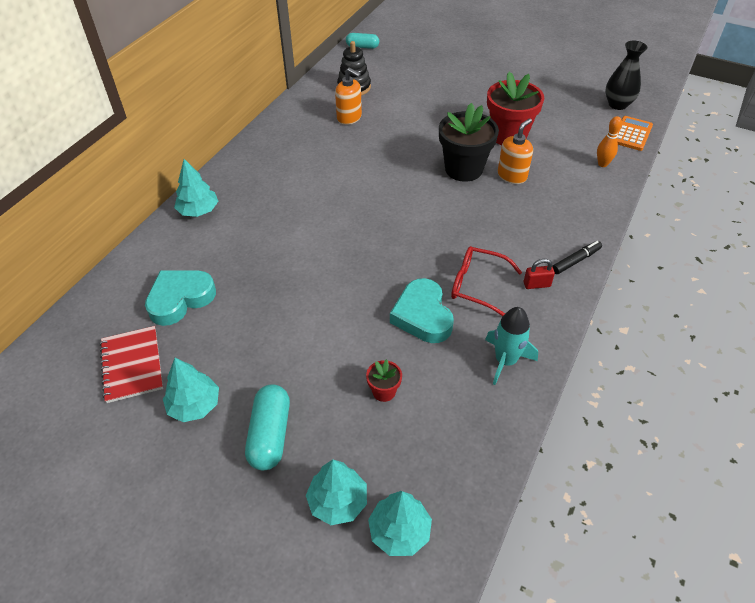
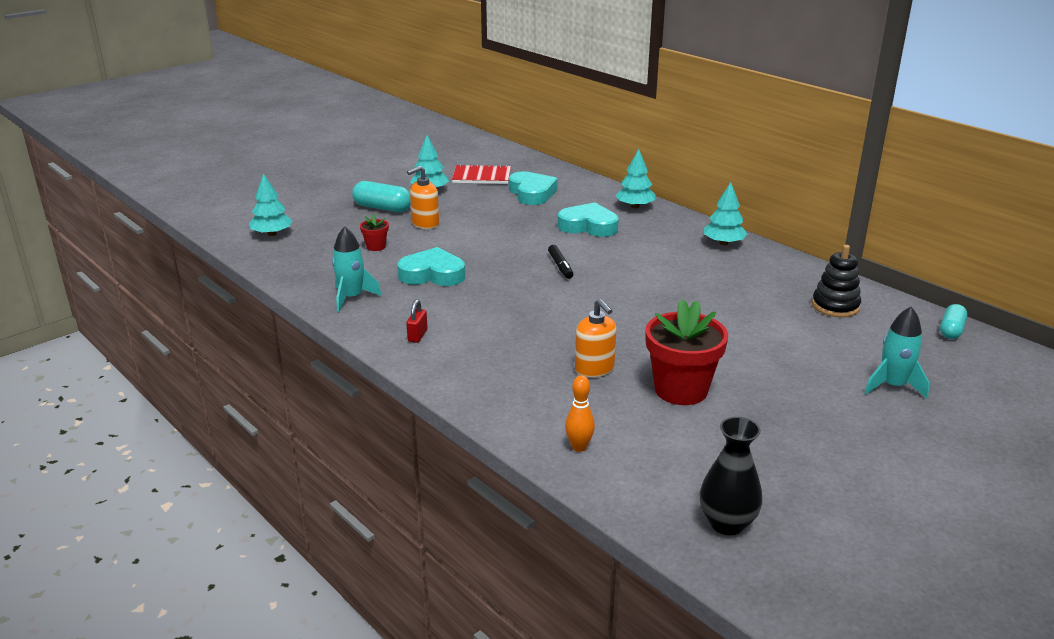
camera: 110 degrees right, 20 degrees down
turquoise tree [306,459,367,525] -> turquoise tree moved to [704,182,747,245]
orange soap dispenser [335,68,362,125] -> orange soap dispenser moved to [407,166,439,229]
black flower pot [439,103,499,182] -> none
red glasses [451,246,522,316] -> none
black marker [552,241,602,274] -> black marker moved to [548,245,573,279]
orange calculator [617,116,653,151] -> none
none -> turquoise heart [558,202,619,237]
none -> turquoise rocket [865,307,929,398]

